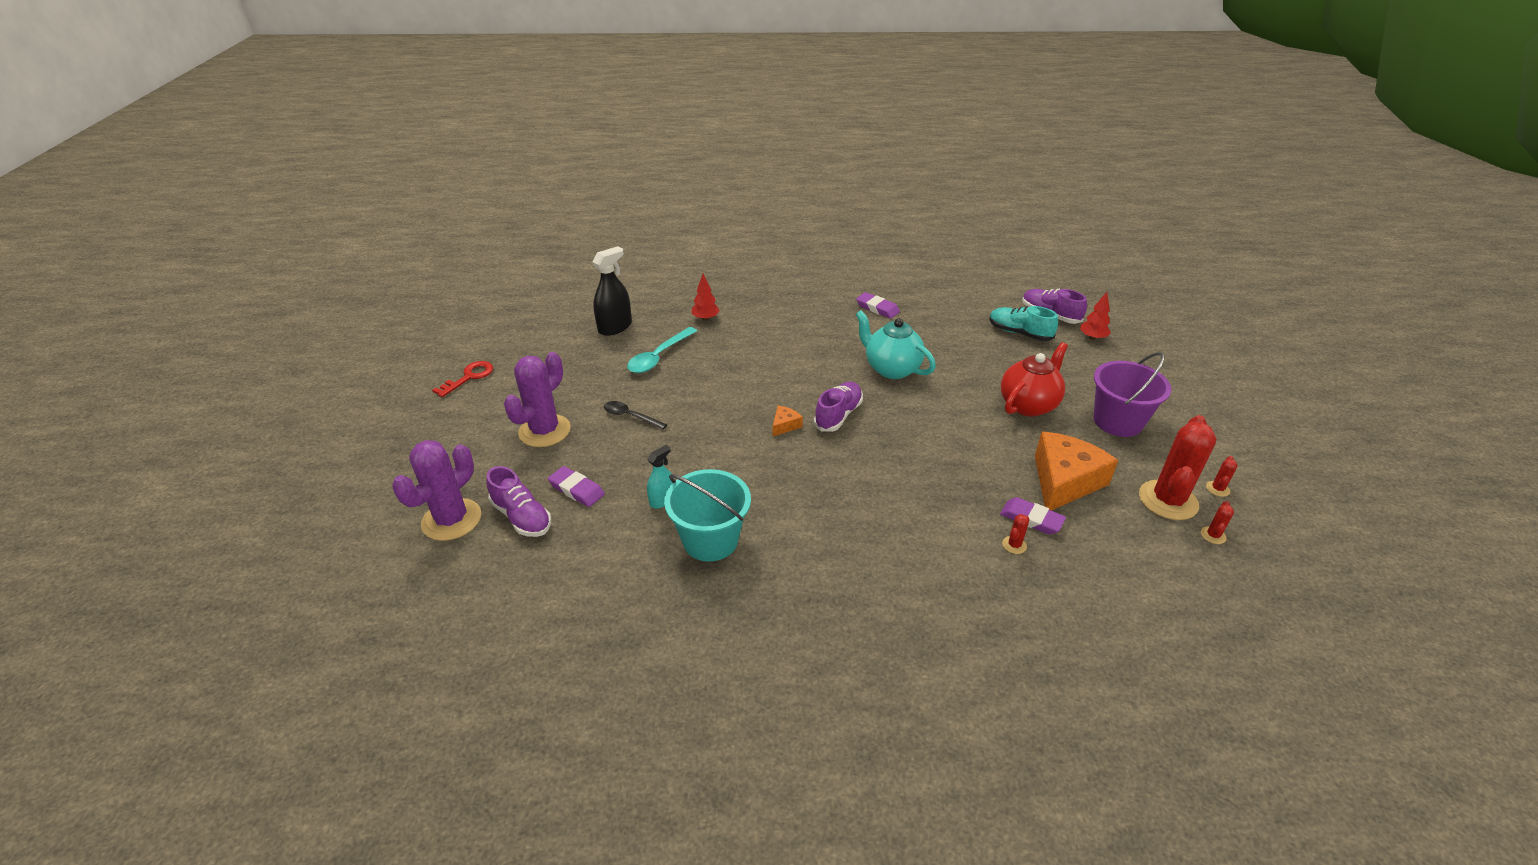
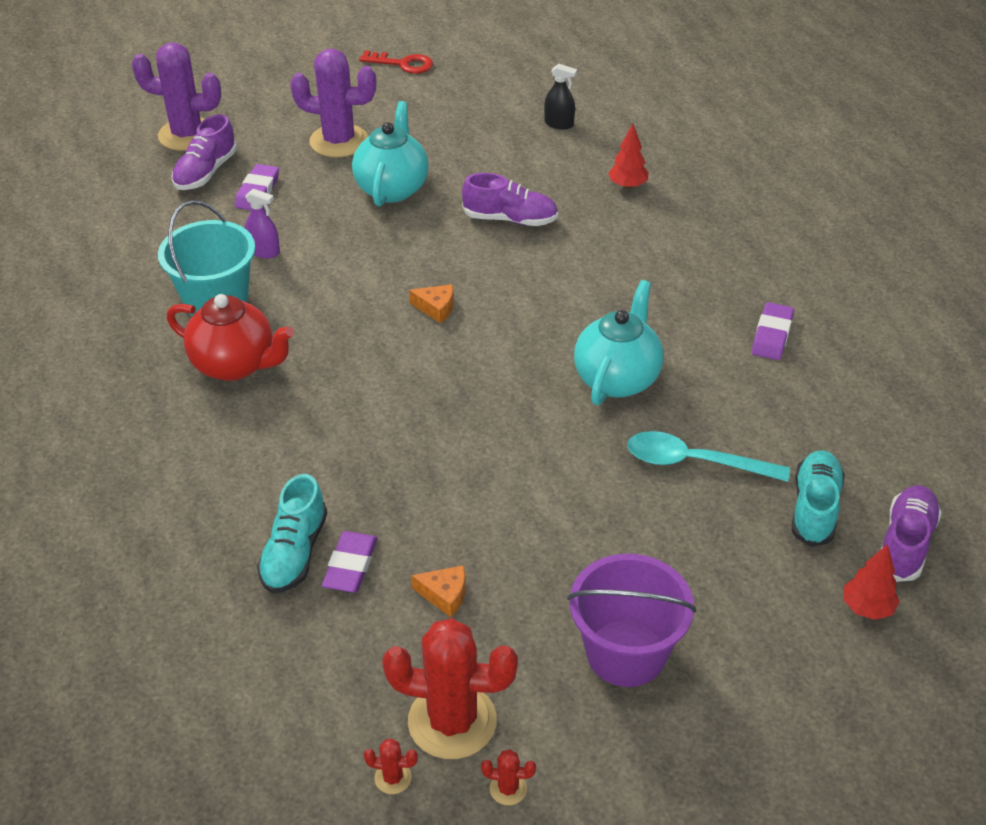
camera: 70 degrees right, 5 degrees up
black spray bottle [592,246,632,336] -> black spray bottle [544,64,577,130], size x0.60
black spoon [604,401,667,430] -> turquoise teapot [352,101,429,207]
turquoise spoon [627,327,697,373] -> turquoise spoon moved to [627,431,790,482]
turquoise spray bottle [647,445,673,508] -> purple spray bottle [245,189,280,258]
purple shoe [814,382,863,432] -> purple shoe moved to [462,173,558,226]
red teapot [1001,342,1068,417] -> red teapot moved to [167,294,294,381]
red cactus [1002,514,1030,554] -> turquoise shoe [257,474,327,593]
orange cheese [1035,431,1118,510] -> orange cheese [411,565,466,617], size x0.43

